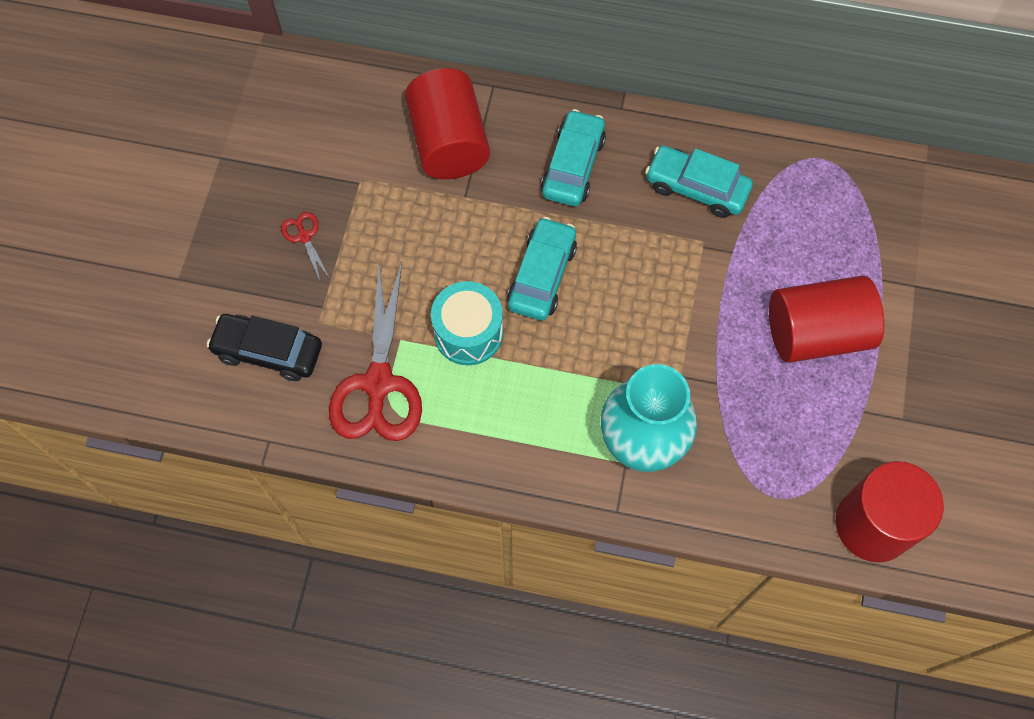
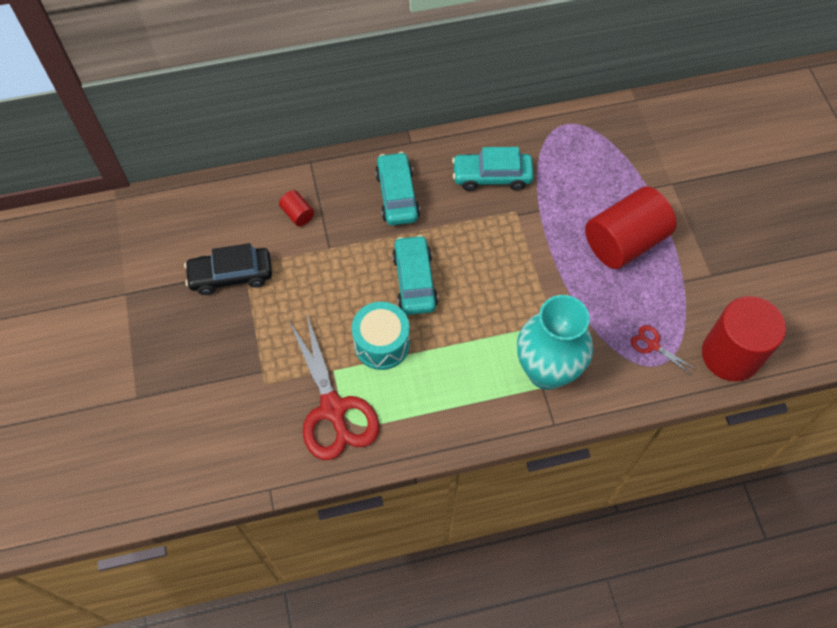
camera: 25 degrees left, 5 degrees down
black car [207,314,322,381] -> black car moved to [184,243,272,295]
red scissors [281,212,329,283] -> red scissors moved to [631,325,695,375]
red cylinder [405,68,490,179] -> red cylinder [279,190,314,226], size x0.42

